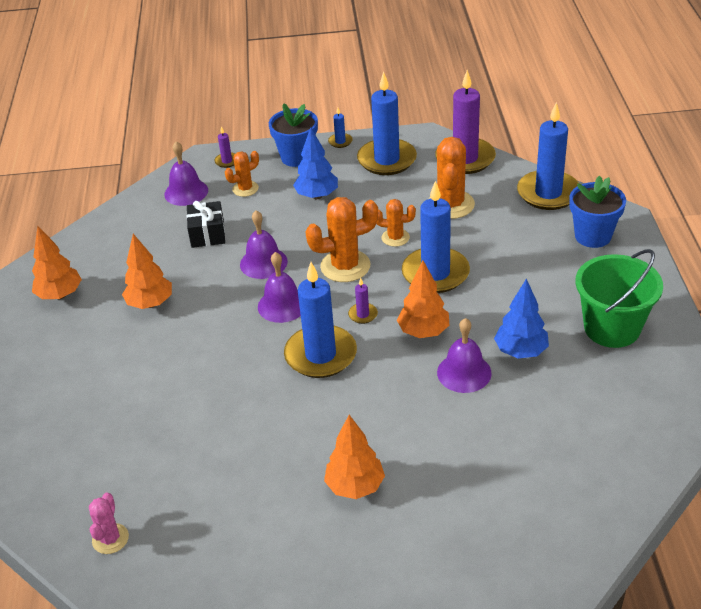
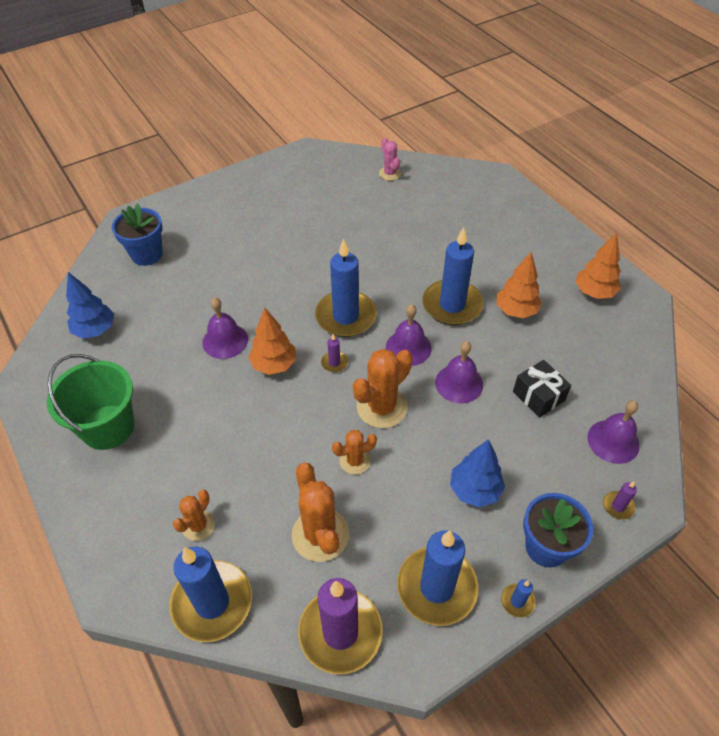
camera: 150 degrees right, 10 degrees up
orange cactus [225,151,259,197] -> orange cactus moved to [173,490,215,541]
orange tree [324,415,385,499] -> none
blue candle [402,181,470,293] -> blue candle moved to [422,227,484,325]
blue tree [494,279,549,359] -> blue tree moved to [66,272,114,339]
blue flower pot [570,176,626,248] -> blue flower pot moved to [112,203,163,266]

